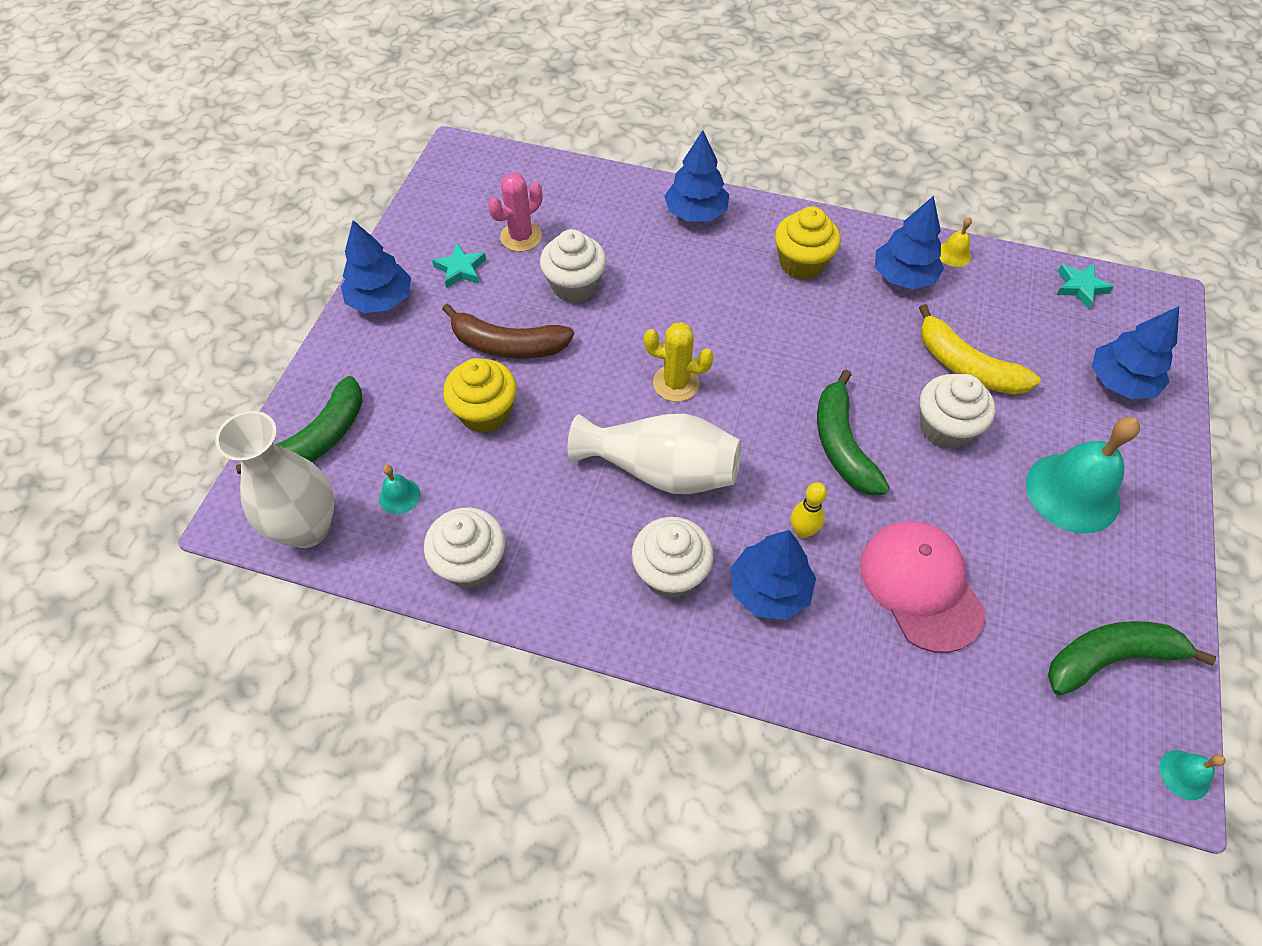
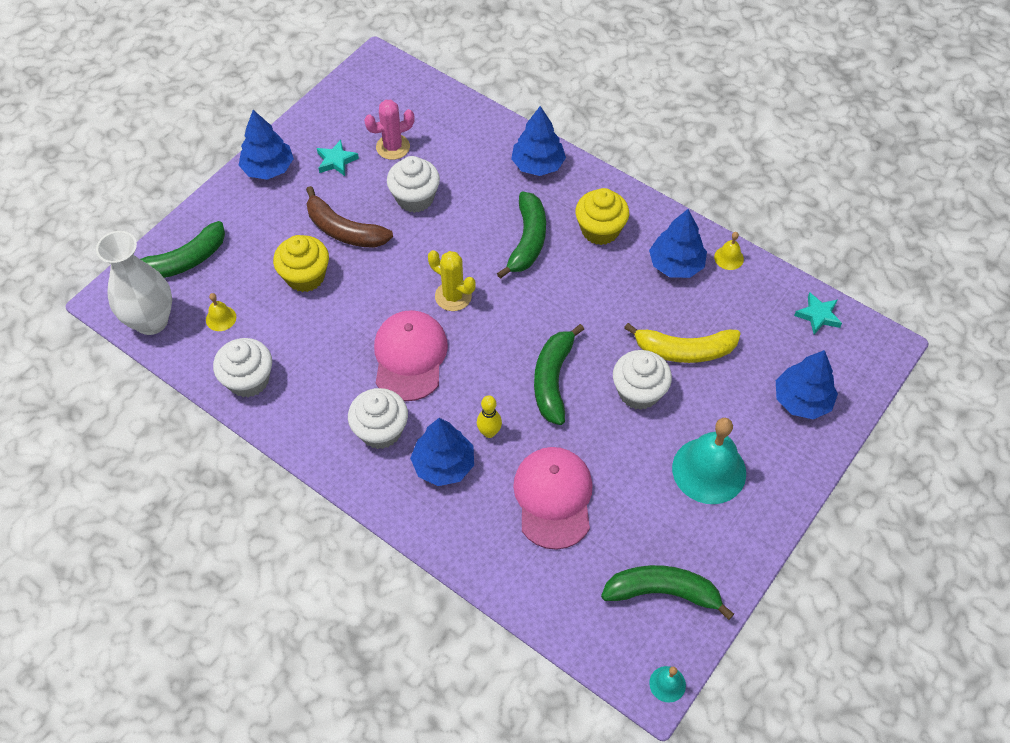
camera: 20 degrees right, 0 degrees up
turquoise bell [379,465,420,514] -> yellow bell [206,293,236,331]
white vase [567,414,741,494] -> pink cap [374,310,448,401]
yellow banana [919,304,1041,395] -> yellow banana turned 60 degrees counterclockwise [624,323,741,363]
none -> green banana [497,191,546,279]

